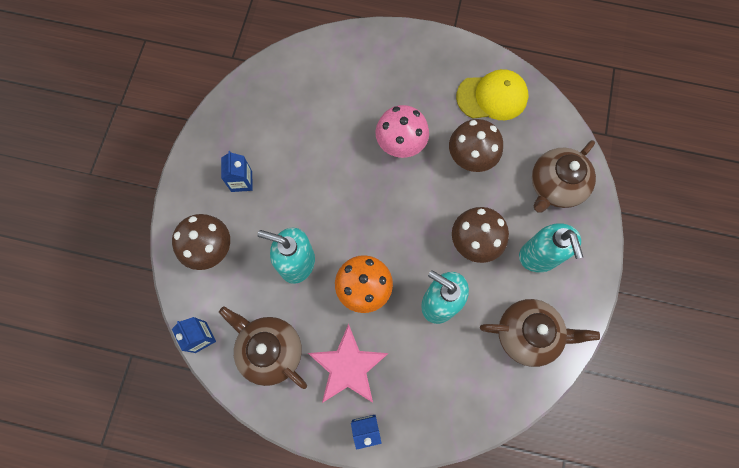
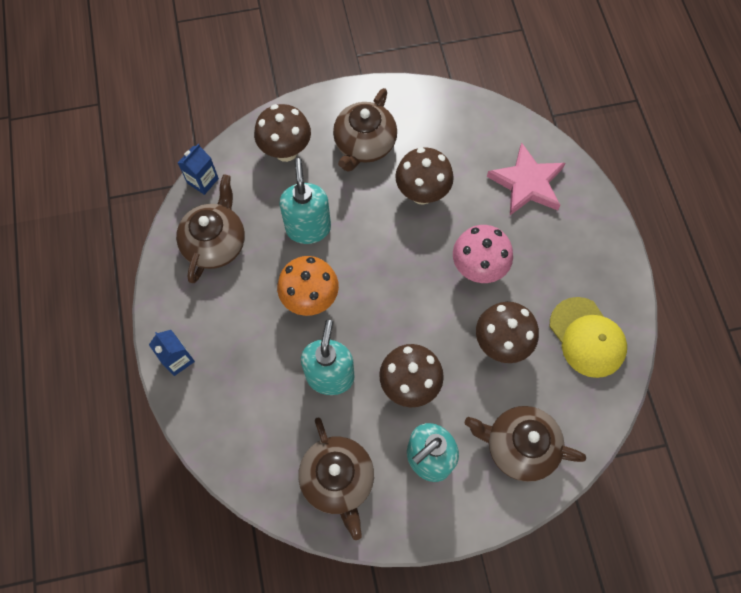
camera: 65 degrees right, 5 degrees down
blue carton [221,151,253,192] -> brown teapot [333,88,397,171]
pink star [308,324,389,403] -> pink star moved to [487,143,565,215]
none -> brown mushroom [395,147,454,205]

